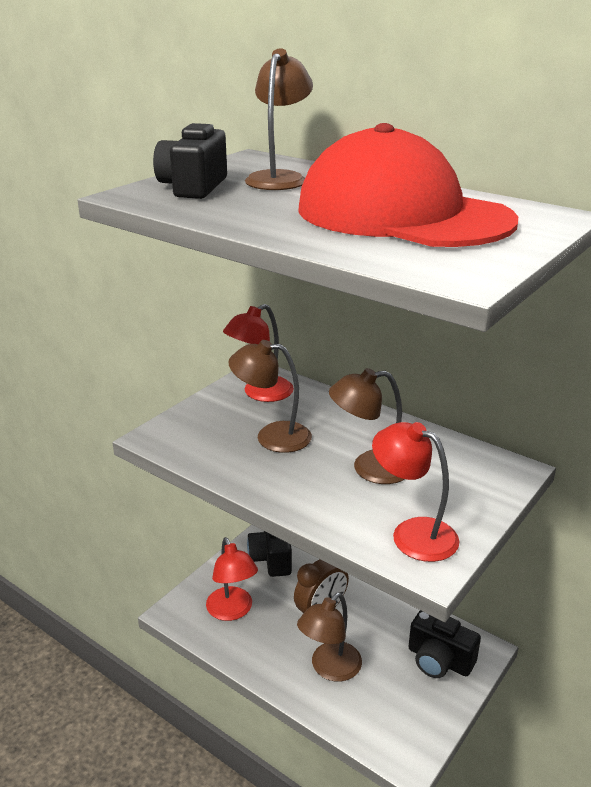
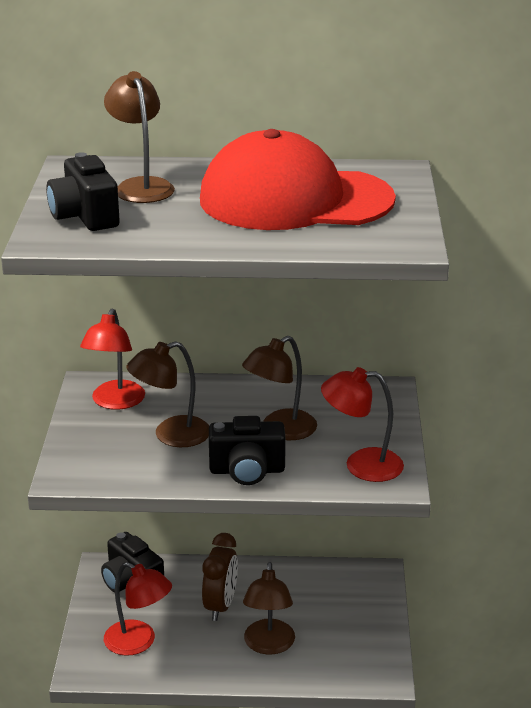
camera: 35 degrees left, 0 degrees up
black camera [408,610,481,678] -> black camera moved to [209,416,286,485]

